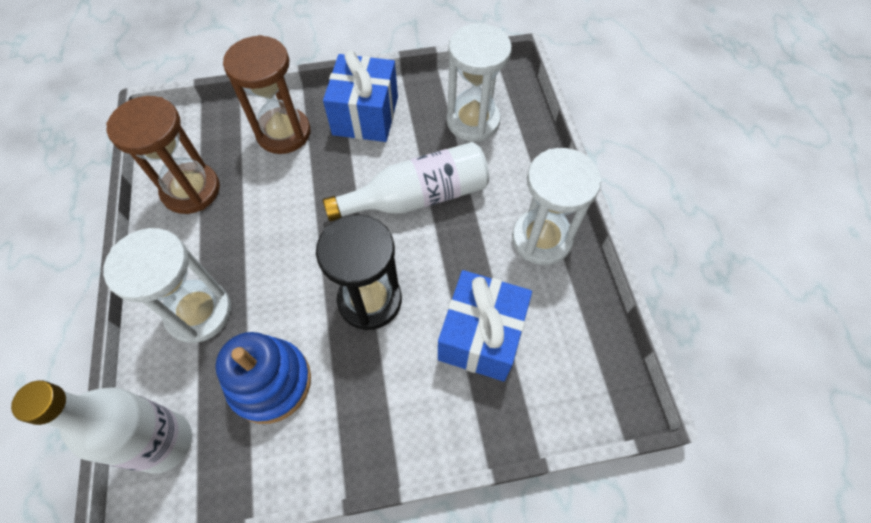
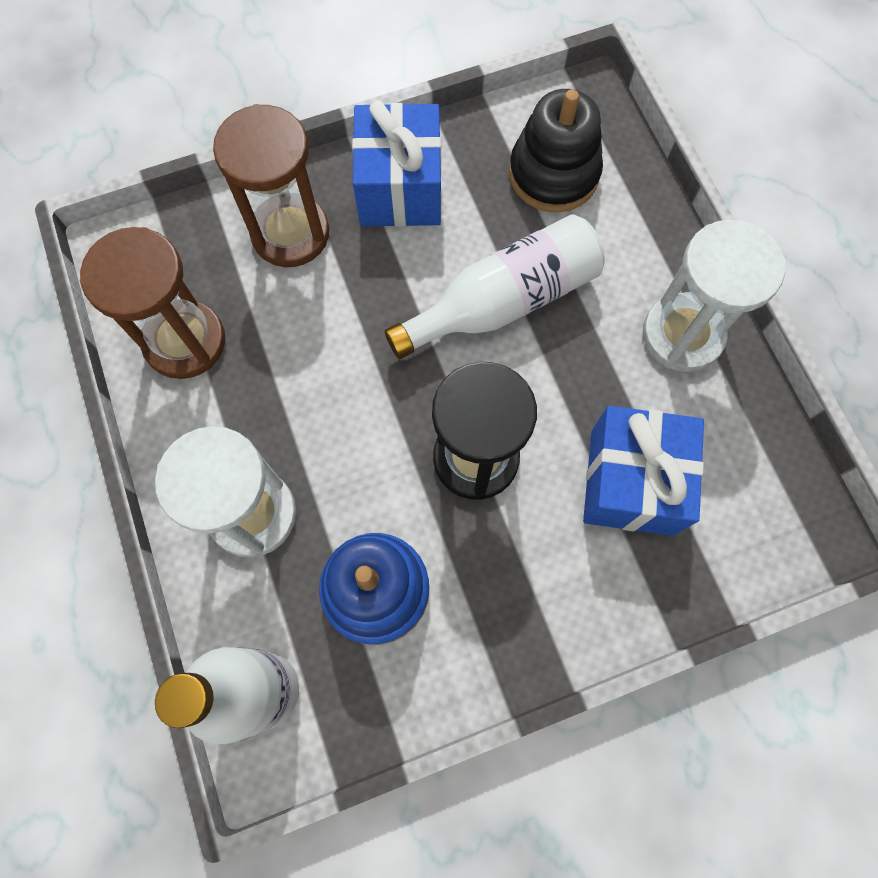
camera: 10 degrees left, 10 degrees up
white hourglass [447,23,512,142] -> black stacking toy [509,89,603,212]

